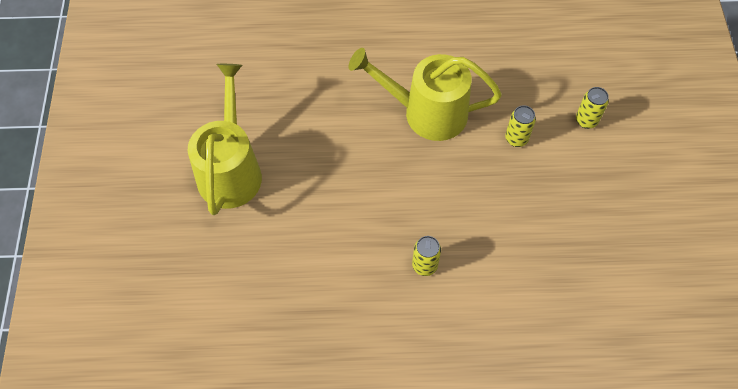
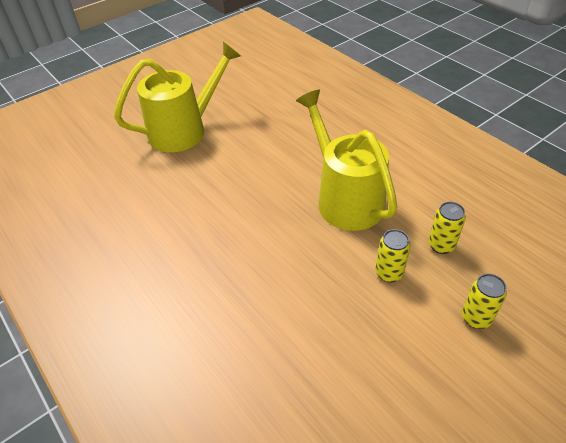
camera: 55 degrees right, 15 degrees down
yellow can [412,236,441,276] -> yellow can moved to [428,202,466,254]

